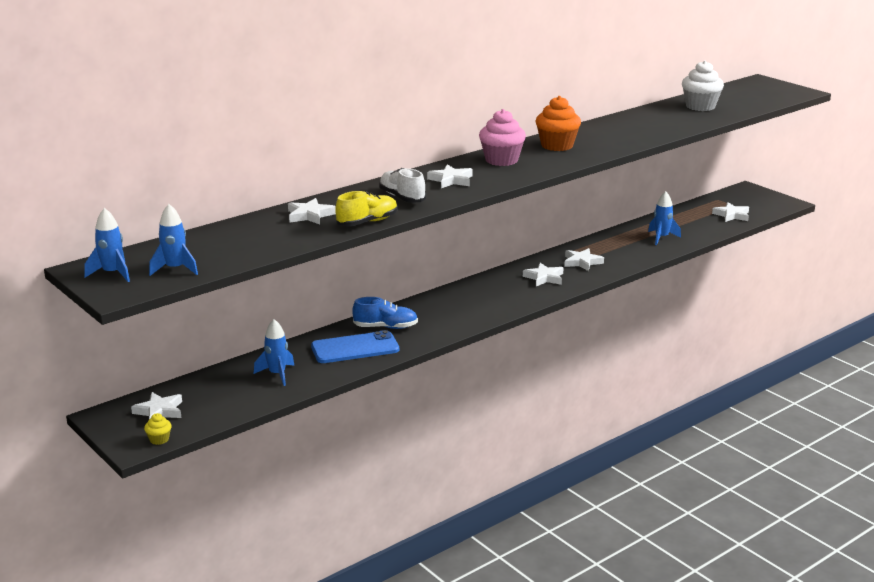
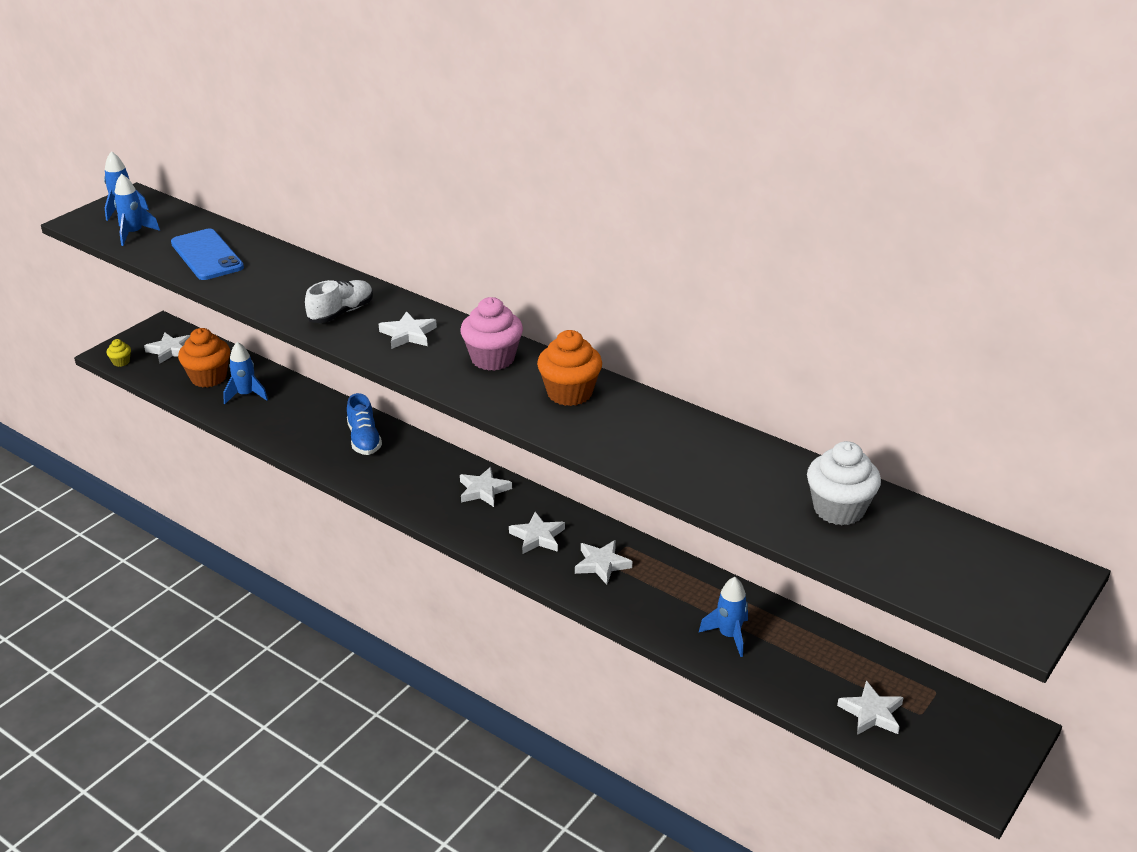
camera: 75 degrees right, 10 degrees up
white star [288,198,336,225] -> white star moved to [460,467,512,507]
blue phone [311,330,399,363] -> blue phone moved to [171,229,244,280]
yellow shoe [335,191,398,226] -> none
none -> orange cupcake [178,328,230,387]

